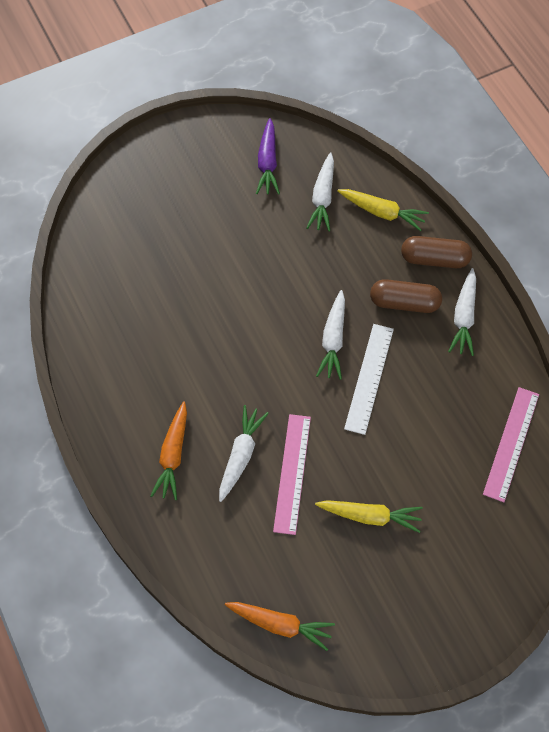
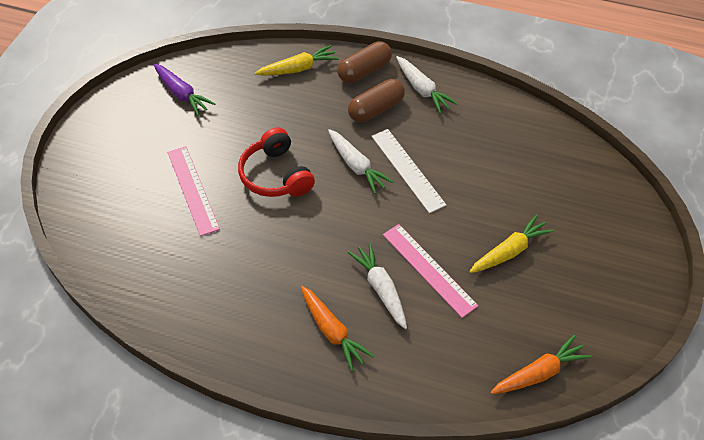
camera: 45 degrees left, 10 degrees down
white carrot [306,152,334,231] -> none
pink ruler [483,387,539,502] -> pink ruler moved to [167,146,220,236]
none -> red headphones [238,127,315,197]

